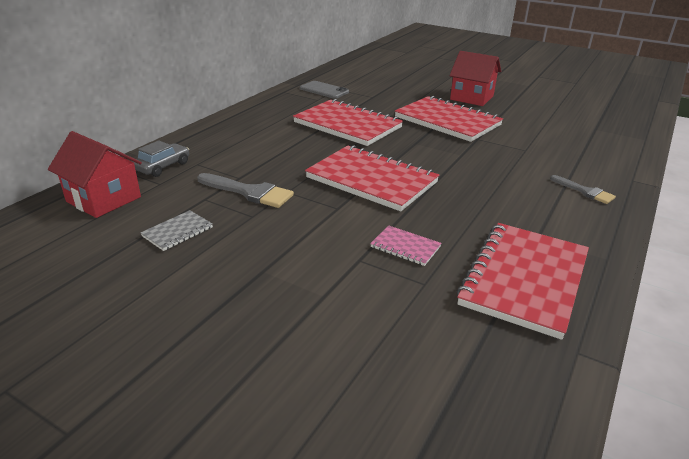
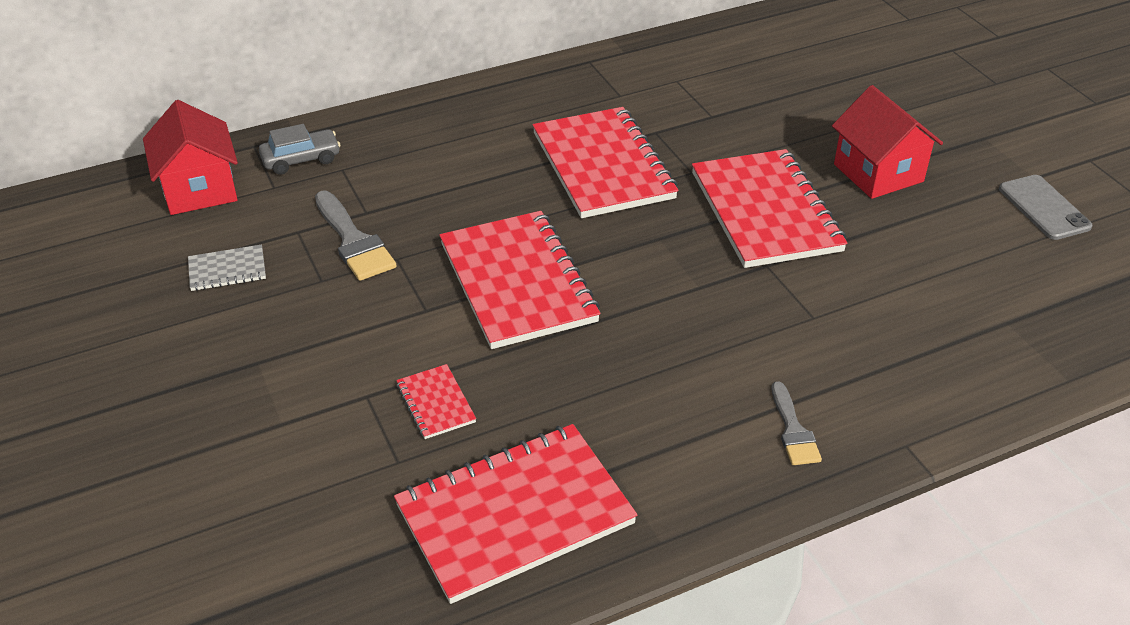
camera: 35 degrees right, 10 degrees up
grey phone [300,81,349,99] -> grey phone moved to [999,175,1092,240]
pink notebook [370,225,441,266] -> red notebook [396,364,476,439]

